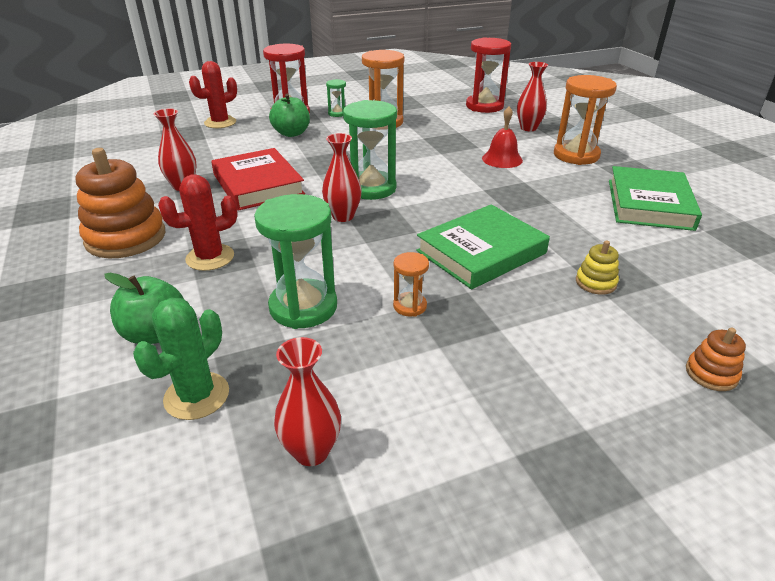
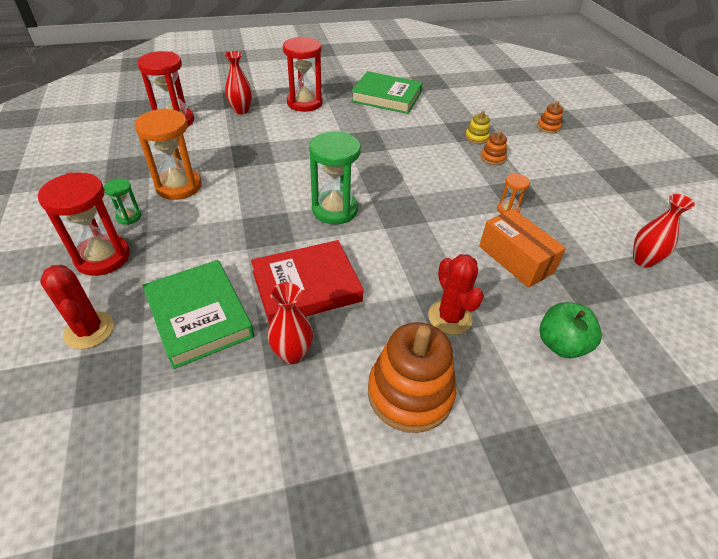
camera: 85 degrees left, 10 degrees up
green cactus [133,298,229,420] -> none
green hourglass [254,194,337,329] -> orange box [479,209,566,288]
green apple [269,94,310,137] -> none
red vase [322,133,362,222] -> none
green book [416,205,550,289] -> green book moved to [142,260,254,369]
red bell [482,106,523,168] -> none
orange hourglass [554,75,617,165] -> red hourglass [283,37,323,112]
none -> orange stacking toy [481,130,507,165]

